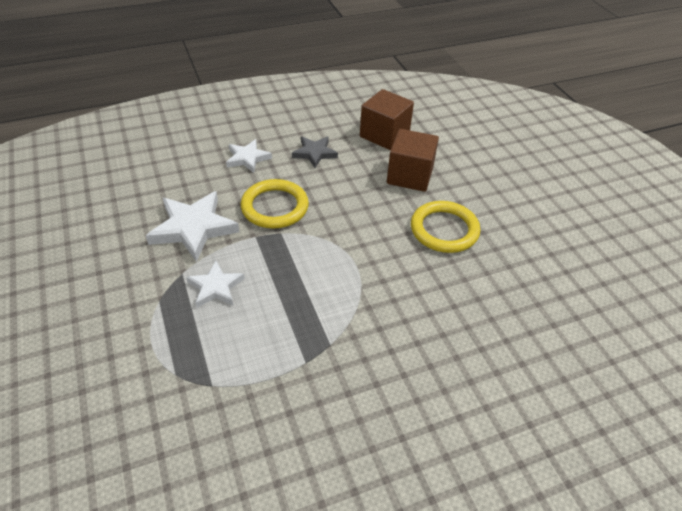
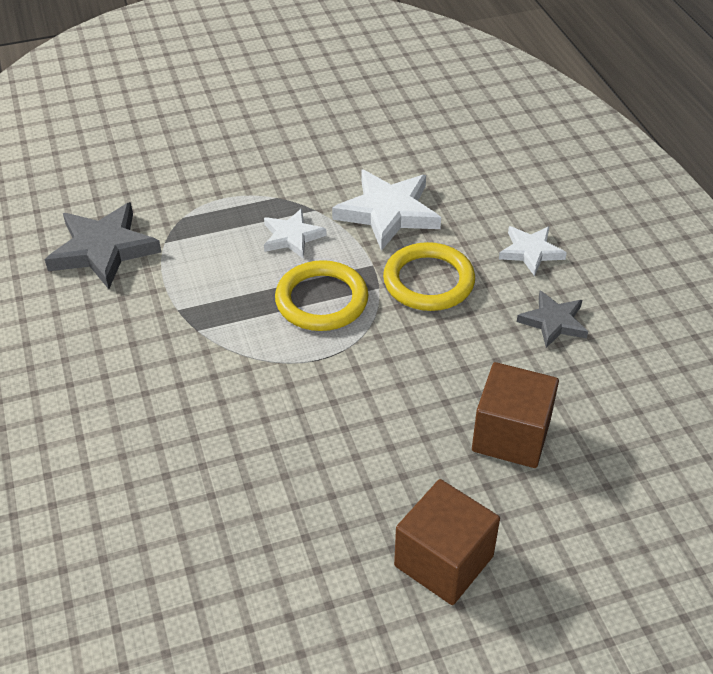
camera: 95 degrees right, 0 degrees up
brown cube [360,89,414,150] -> brown cube moved to [394,479,500,605]
yellow ring [411,201,480,253] -> yellow ring moved to [275,260,368,331]
none -> grey star [45,202,161,289]

